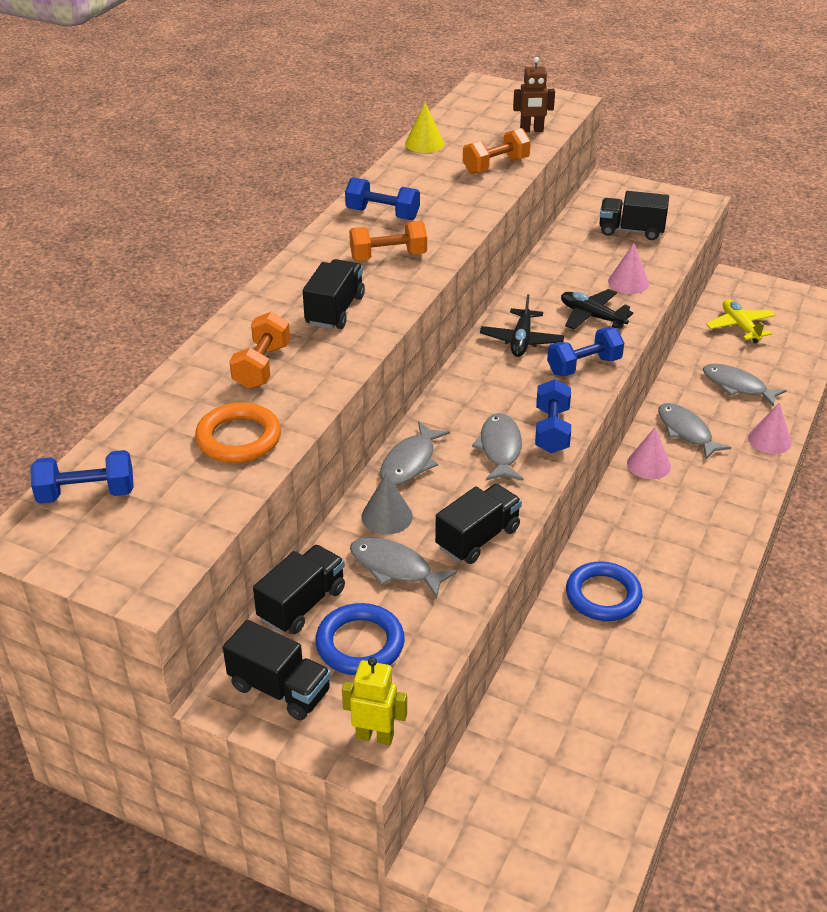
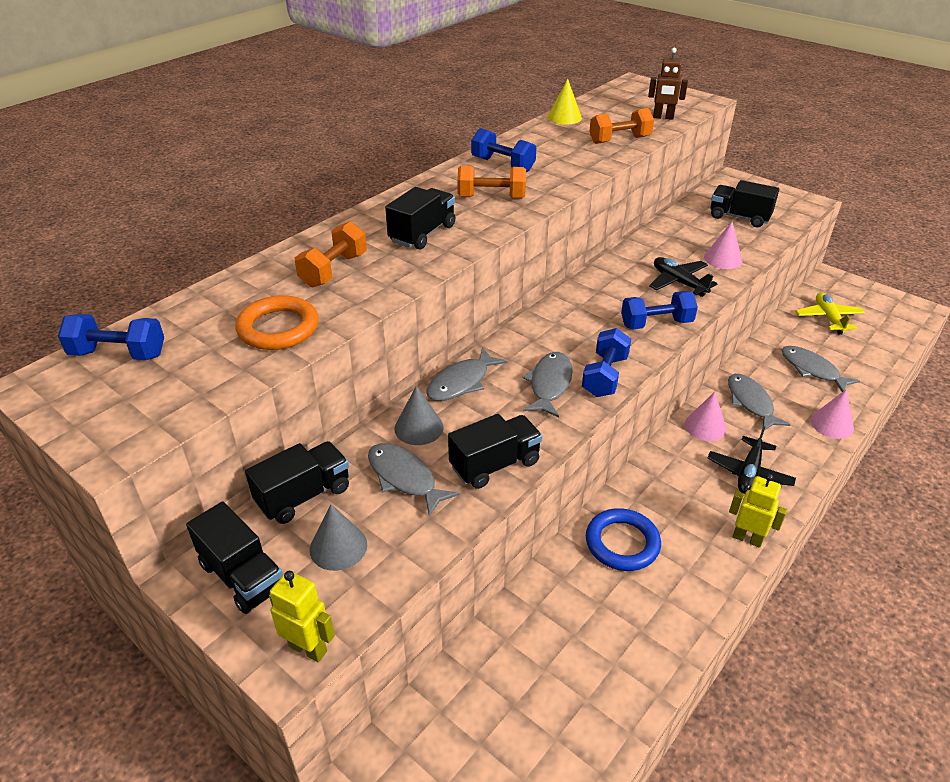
camera: 15 degrees right, 0 degrees up
blue ring [315,603,405,675] -> grey cone [310,504,367,571]
black plane [480,294,564,357] -> black plane moved to [708,426,796,494]
none -> yellow robot [729,474,787,548]

